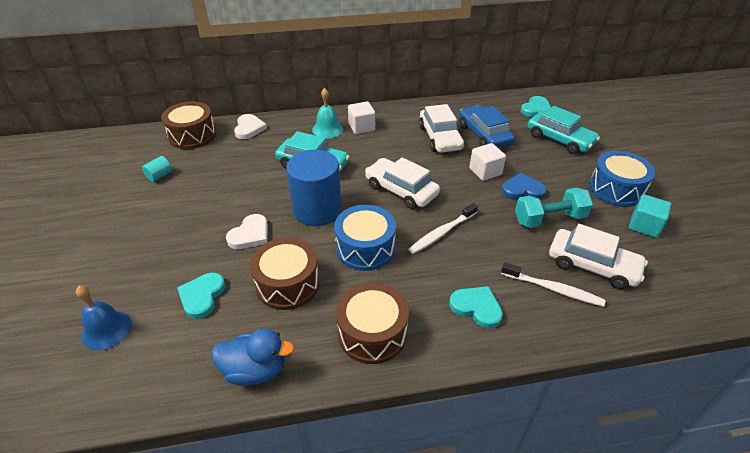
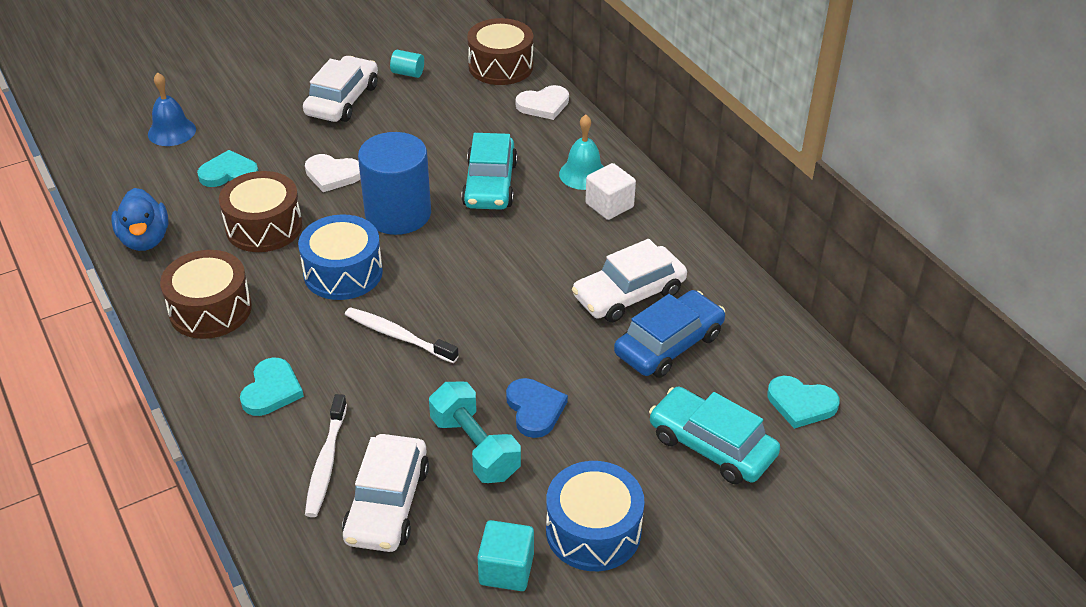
camera: 70 degrees right, 0 degrees up
white car [365,157,440,209] -> white car moved to [303,56,378,122]
white cube [469,143,506,181] -> none
turquoise car [527,106,600,154] -> turquoise car turned 105 degrees clockwise [649,387,780,484]

